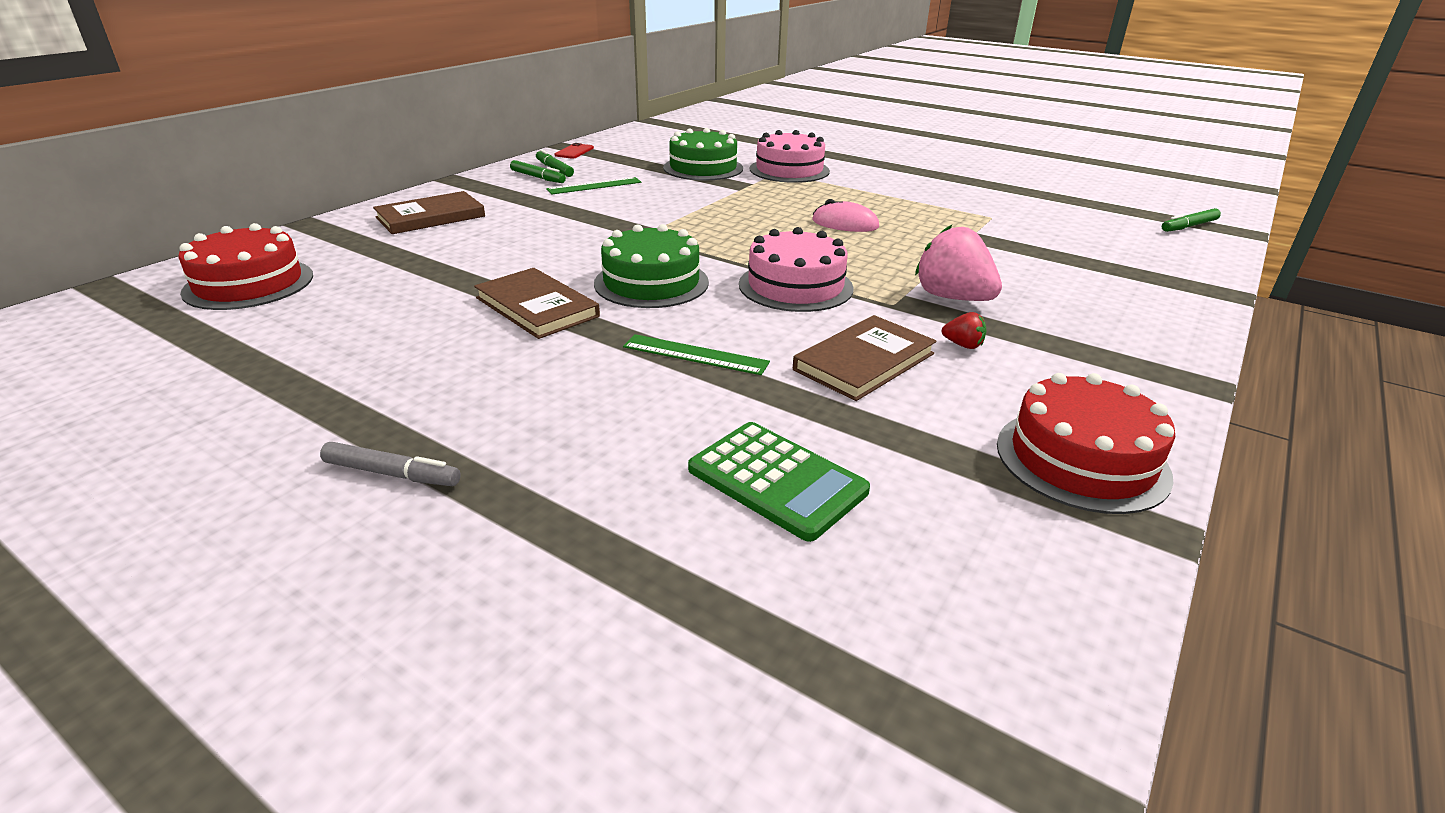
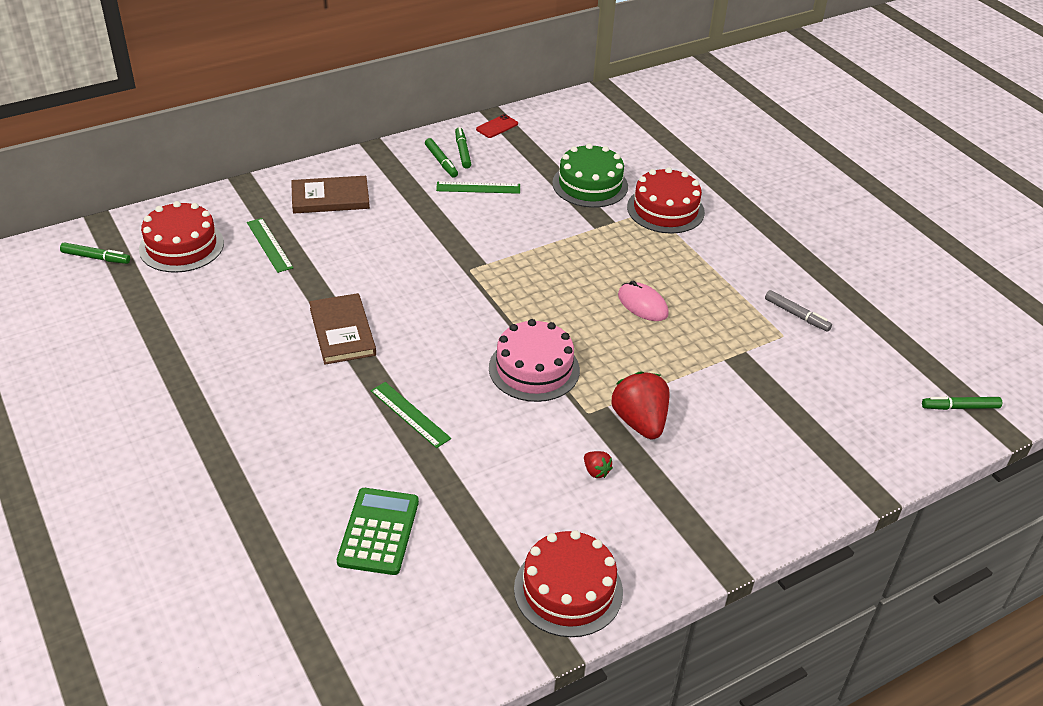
camera: 25 degrees right, 10 degrees up
grey marker [320,442,461,486] -> grey marker moved to [765,290,832,331]
green cake [594,224,709,308] -> none
green calculator [688,422,870,542] -> green calculator turned 150 degrees counterclockwise [337,488,419,575]
pink cake [750,130,830,183] -> red cake [627,167,705,234]
brown book [793,315,937,401] -> none
pink strawberry [915,225,1002,301] -> red strawberry [612,371,670,440]
none -> green marker [60,242,130,264]
none -> green ruler [247,218,293,273]

